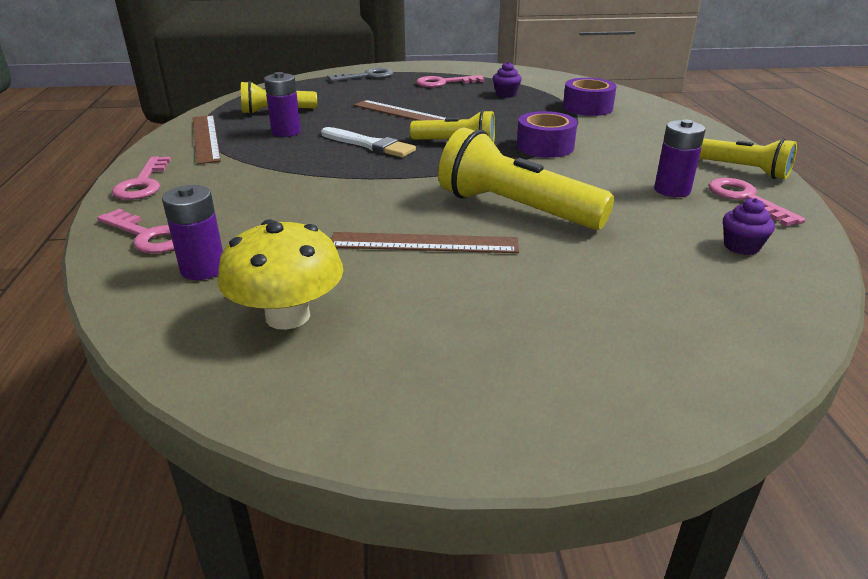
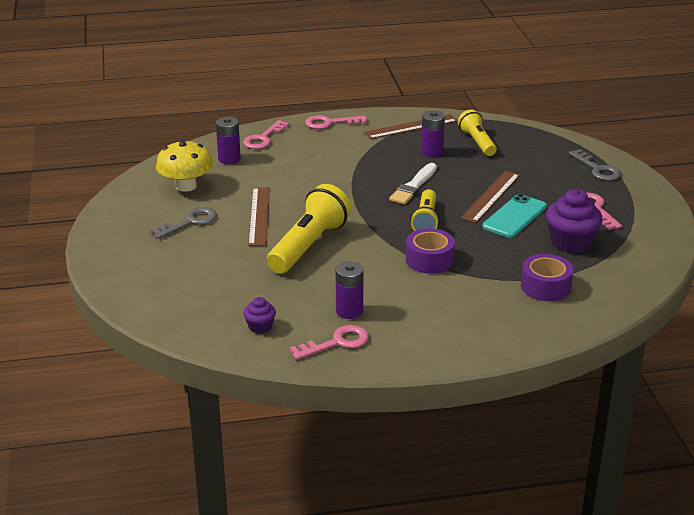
camera: 85 degrees right, 0 degrees up
purple cupcake [493,62,522,98] -> purple cupcake [546,189,602,253], size x1.90
yellow flashlight [699,138,797,179] -> none
none -> grey key [151,207,217,239]
none -> turquoise phone [483,194,547,238]

